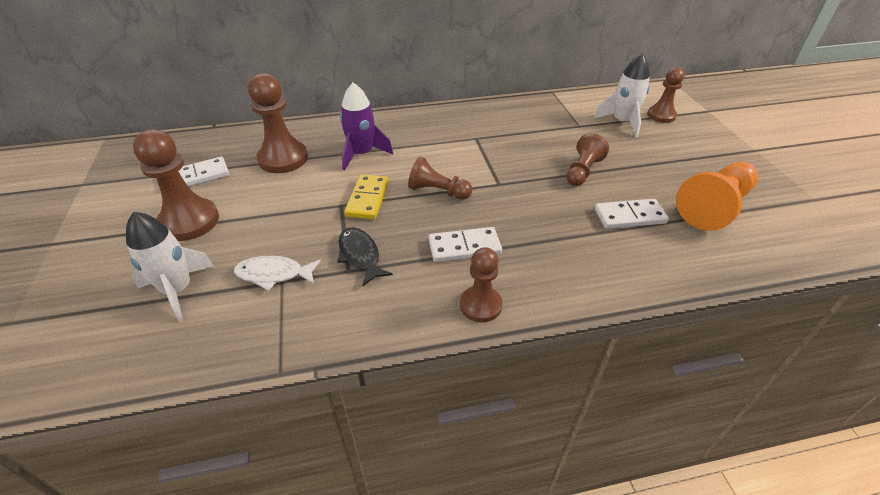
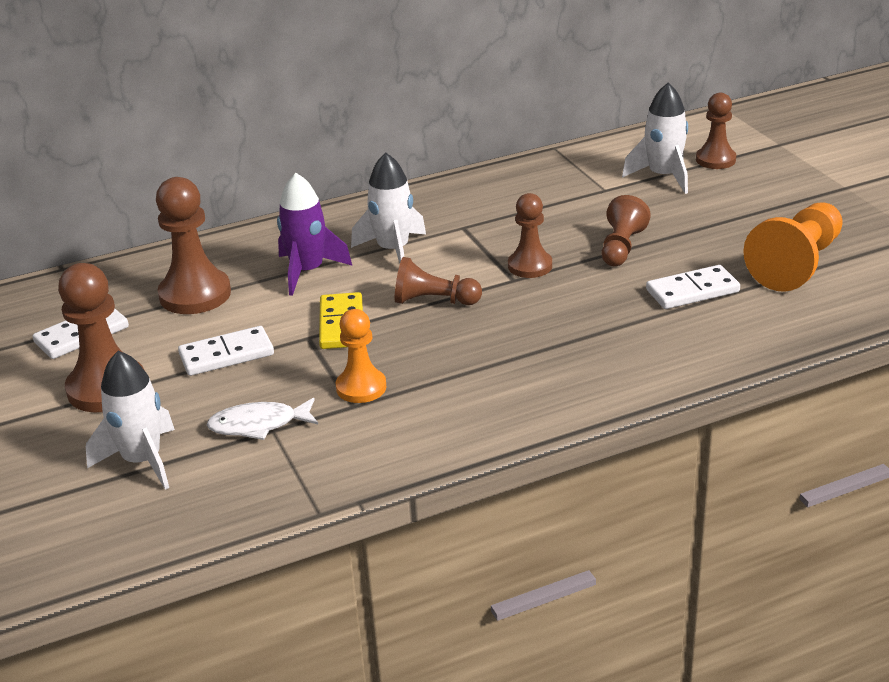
camera: 10 degrees left, 10 degrees down
black fish [337,227,393,286] -> orange pawn [336,309,386,403]
white domino [429,227,502,262] -> white domino moved to [178,326,274,376]
brown pawn [460,247,502,322] -> brown pawn moved to [508,193,552,278]
none -> white rocket [351,153,426,263]

